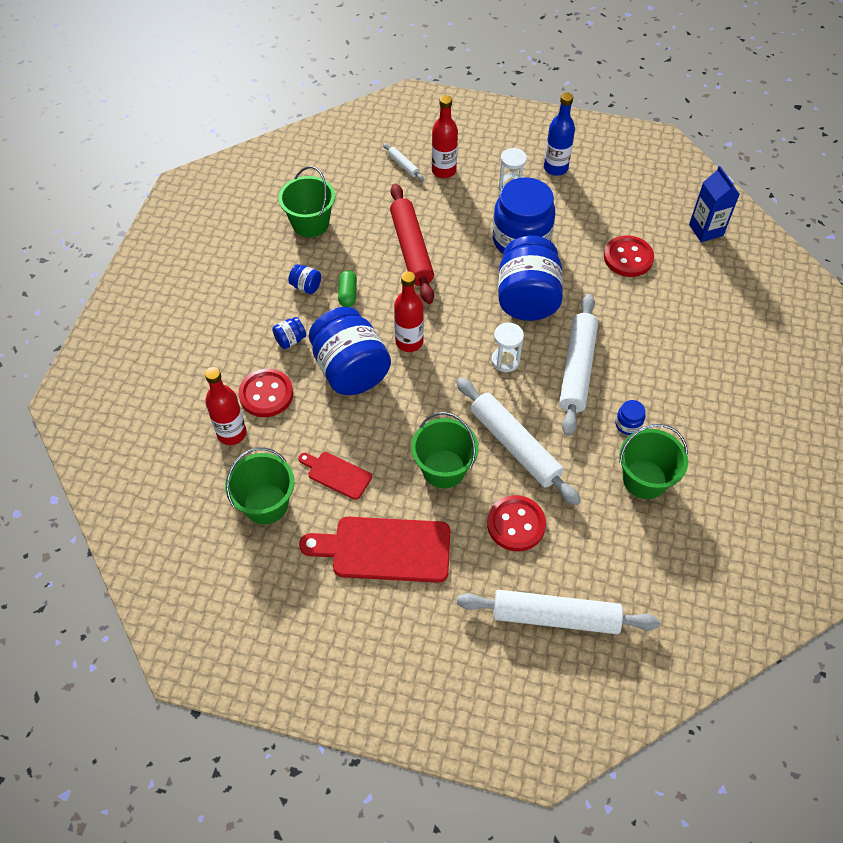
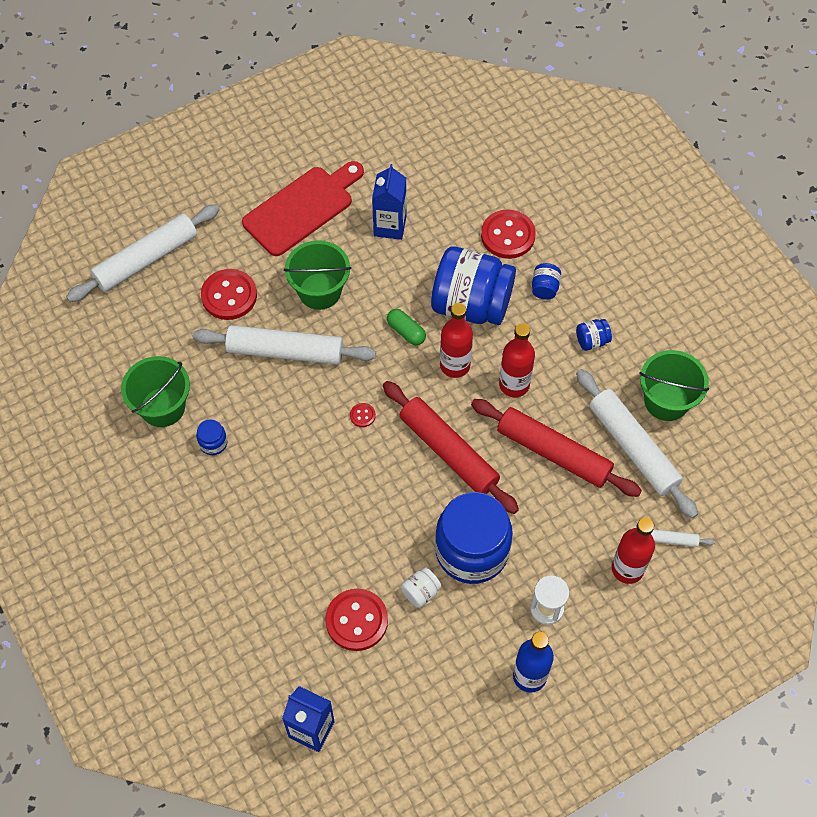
camera: 135 degrees right, 5 degrees up
red bottle [205,367,247,445] -> red bottle moved to [499,323,535,397]
green bucket [225,448,294,524] -> none
red cutting board [298,452,372,500] -> blue carton [372,164,406,240]
green capsule [338,270,357,307] -> green capsule moved to [387,309,426,345]
white hourglass [491,323,524,372] -> red button [350,403,376,427]
blue jar [498,236,563,321] -> none
white rolling pin [559,294,598,436] -> white rolling pin moved to [576,369,698,519]
none -> red rolling pin [383,381,519,514]
none -> white jar [401,567,442,608]

